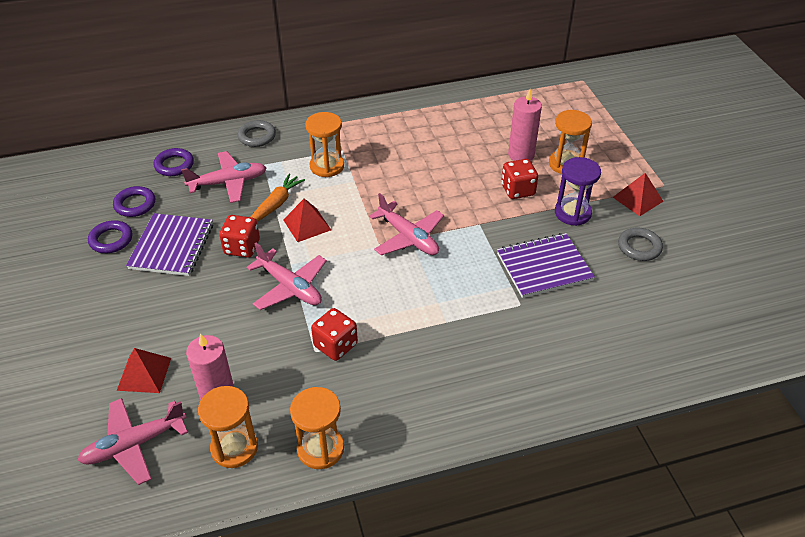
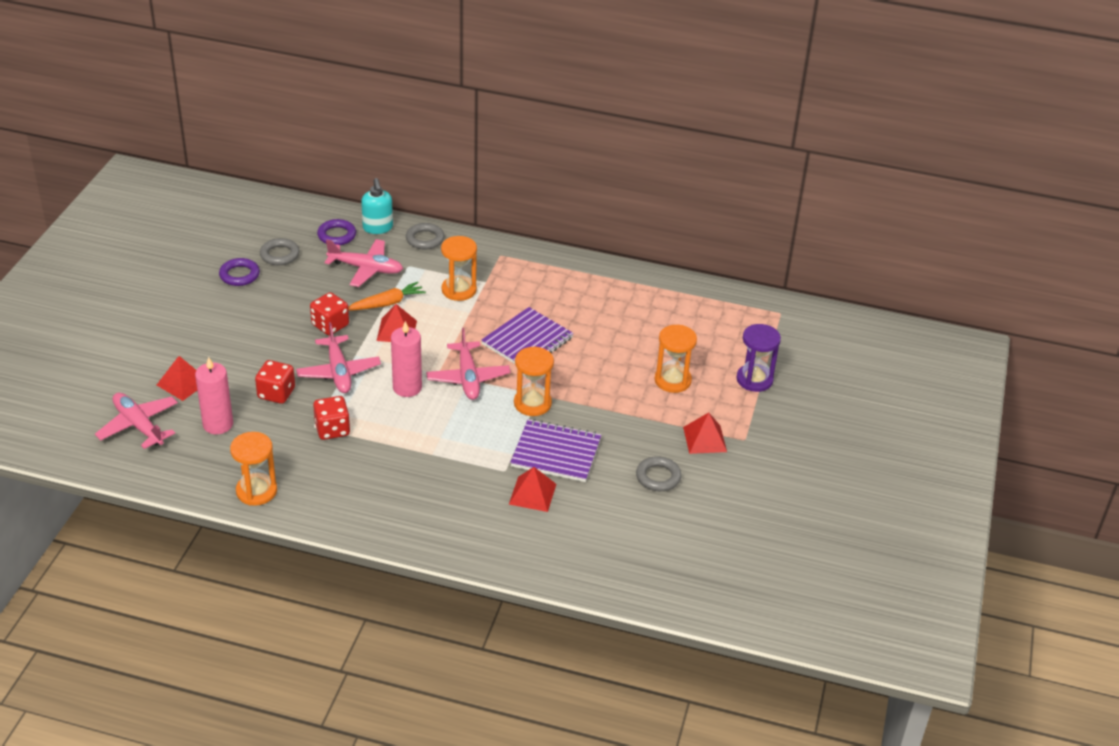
camera: 30 degrees right, 5 degrees down
pink plane [77,398,188,485] -> pink plane turned 45 degrees clockwise [95,393,178,449]
purple ring [113,186,155,217] -> grey ring [260,238,300,265]
purple notebook [126,213,213,276] -> purple notebook moved to [481,307,574,364]
orange hourglass [198,386,258,468] -> orange hourglass moved to [514,346,554,416]
red dice [501,159,538,199] -> red dice moved to [255,360,295,404]
pink candle [508,89,542,161] -> pink candle moved to [391,321,422,397]
purple hourglass [555,157,601,226] -> purple hourglass moved to [736,324,781,392]
none -> turquoise soap dispenser [361,178,393,234]
none -> red pyramid [509,467,556,512]

